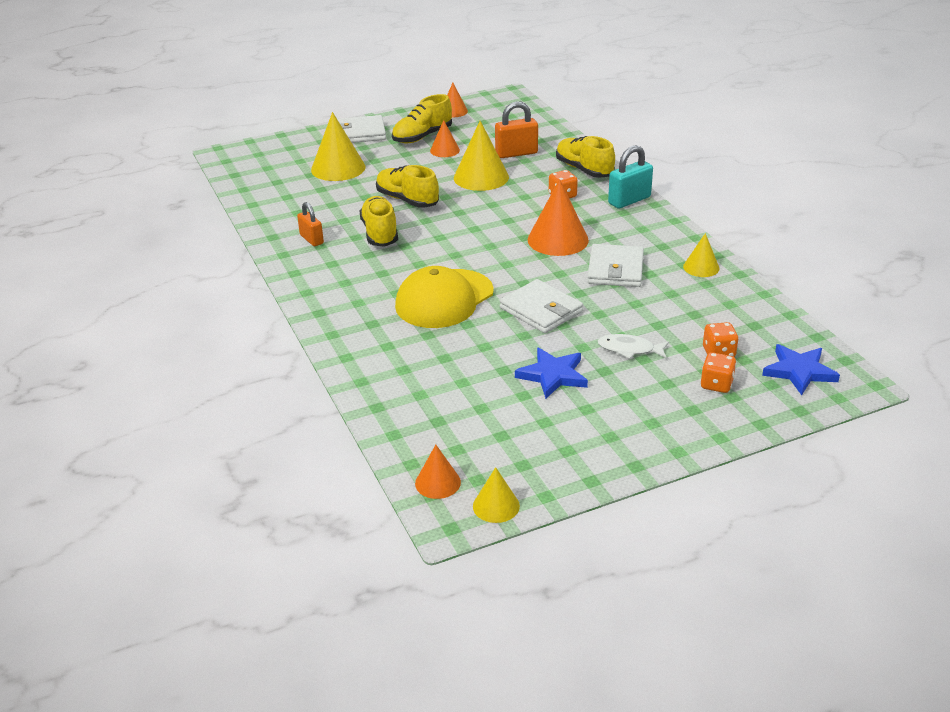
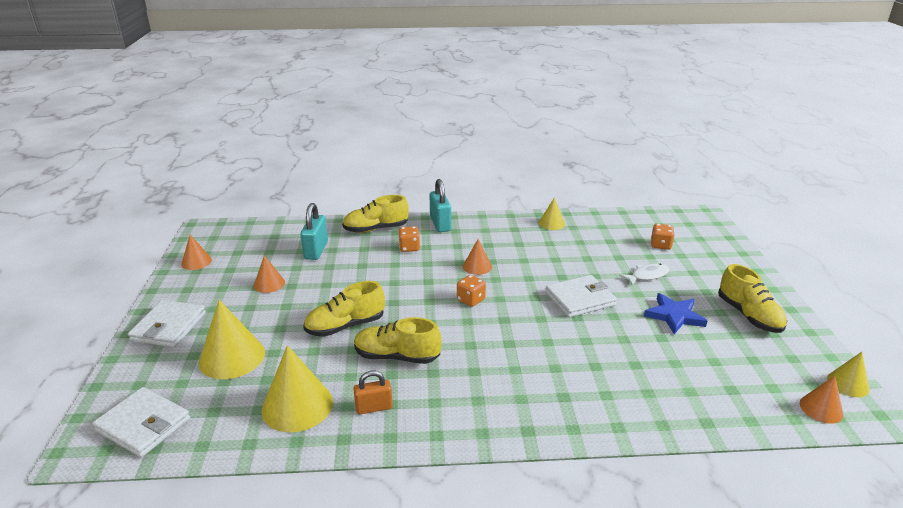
camera: 70 degrees left, 5 degrees down
yellow shoe [392,94,452,143] -> yellow shoe moved to [718,264,787,333]
yellow cap [395,266,494,328] -> none
yellow cone [454,121,509,191] -> yellow cone moved to [261,345,333,433]
orange padlock [495,101,538,158] -> turquoise padlock [300,203,328,260]
orange cone [527,179,589,256] -> orange cone [463,239,492,275], size x0.56
white wallet [587,244,644,287] -> white wallet moved to [92,387,190,457]
white fish [598,334,669,359] -> white fish turned 150 degrees counterclockwise [619,264,669,285]
orange dice [701,352,736,393] -> orange dice moved to [457,275,486,307]
blue star [762,344,840,395] -> none

